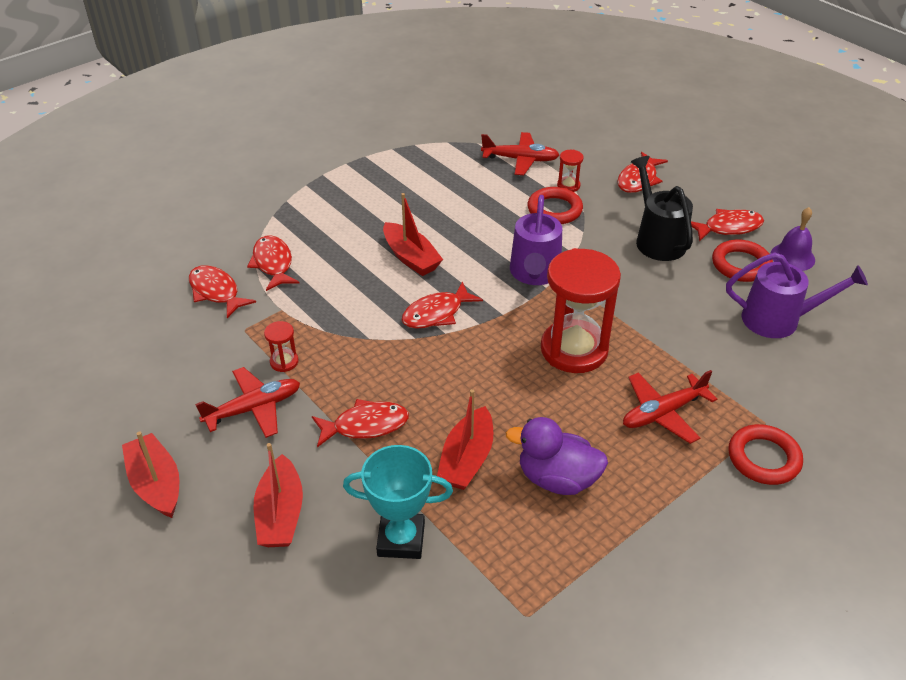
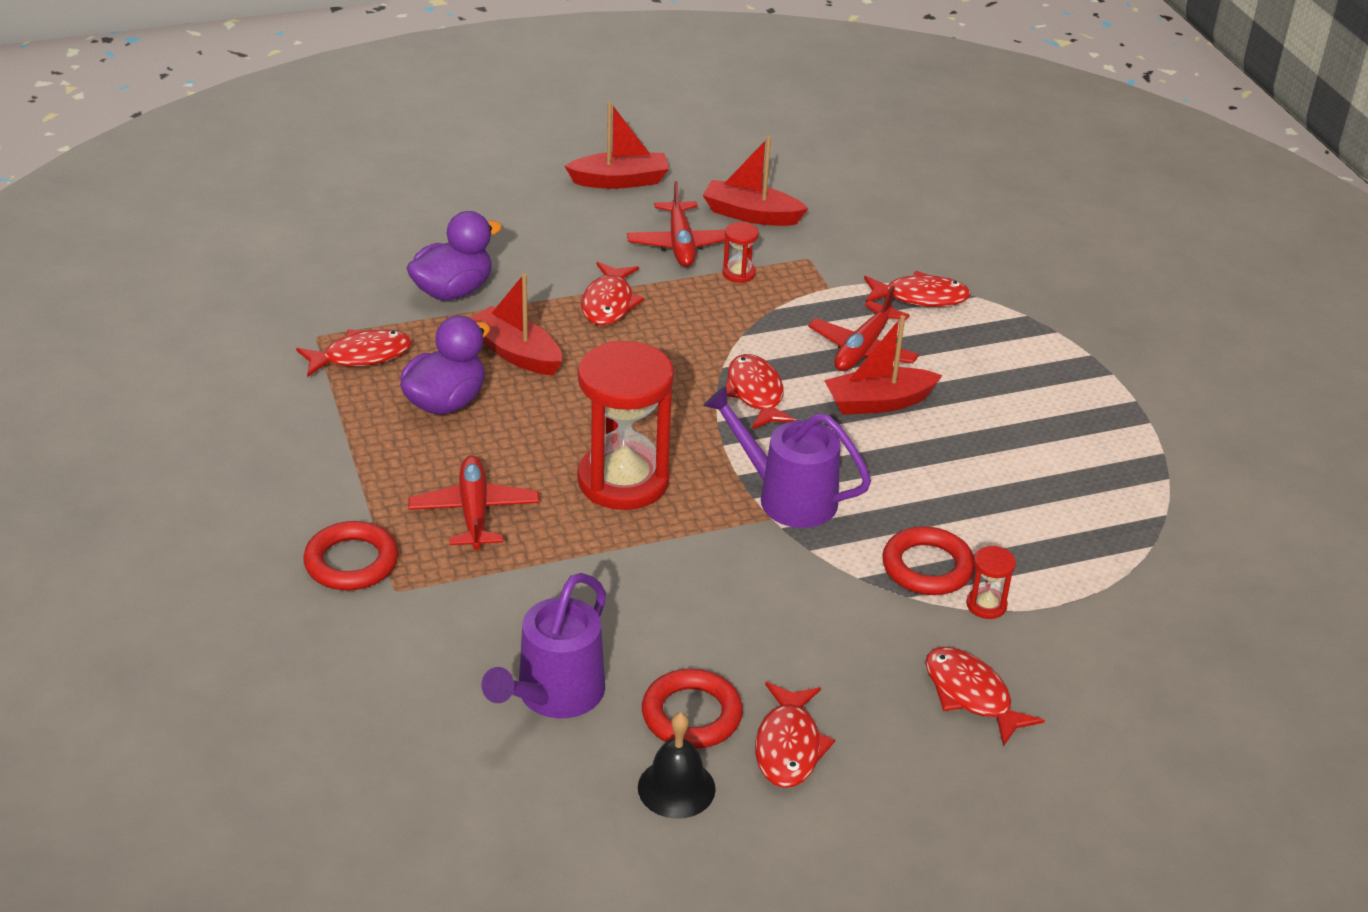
camera: 110 degrees right, 5 degrees down
red fish [189,265,256,318] -> red fish moved to [296,329,412,377]
red boat [254,443,303,547] -> red boat moved to [703,136,808,226]
turquoise trophy [343,445,453,559] -> purple duck [407,211,502,300]
red plane [481,132,559,175] -> red plane moved to [808,286,919,371]
black watering can [631,156,693,261] -> none
purple bell [771,207,815,271] -> black bell [638,712,716,819]

